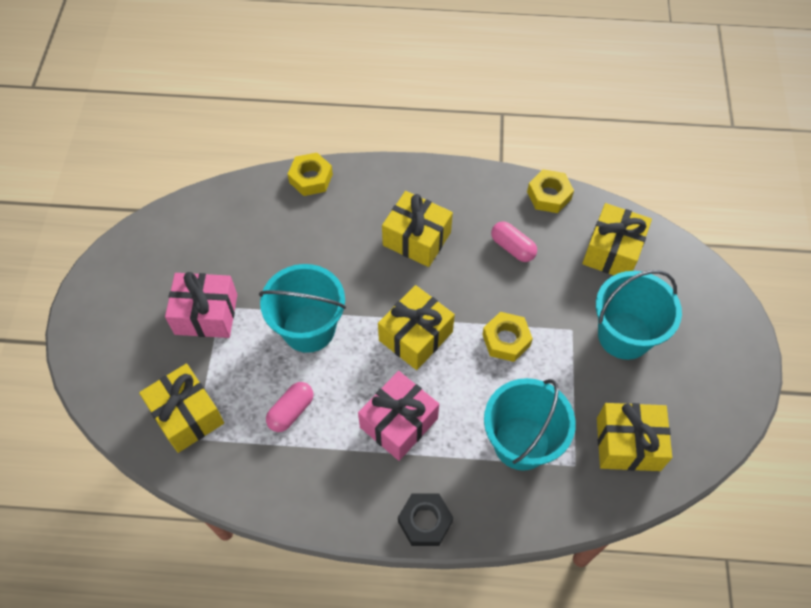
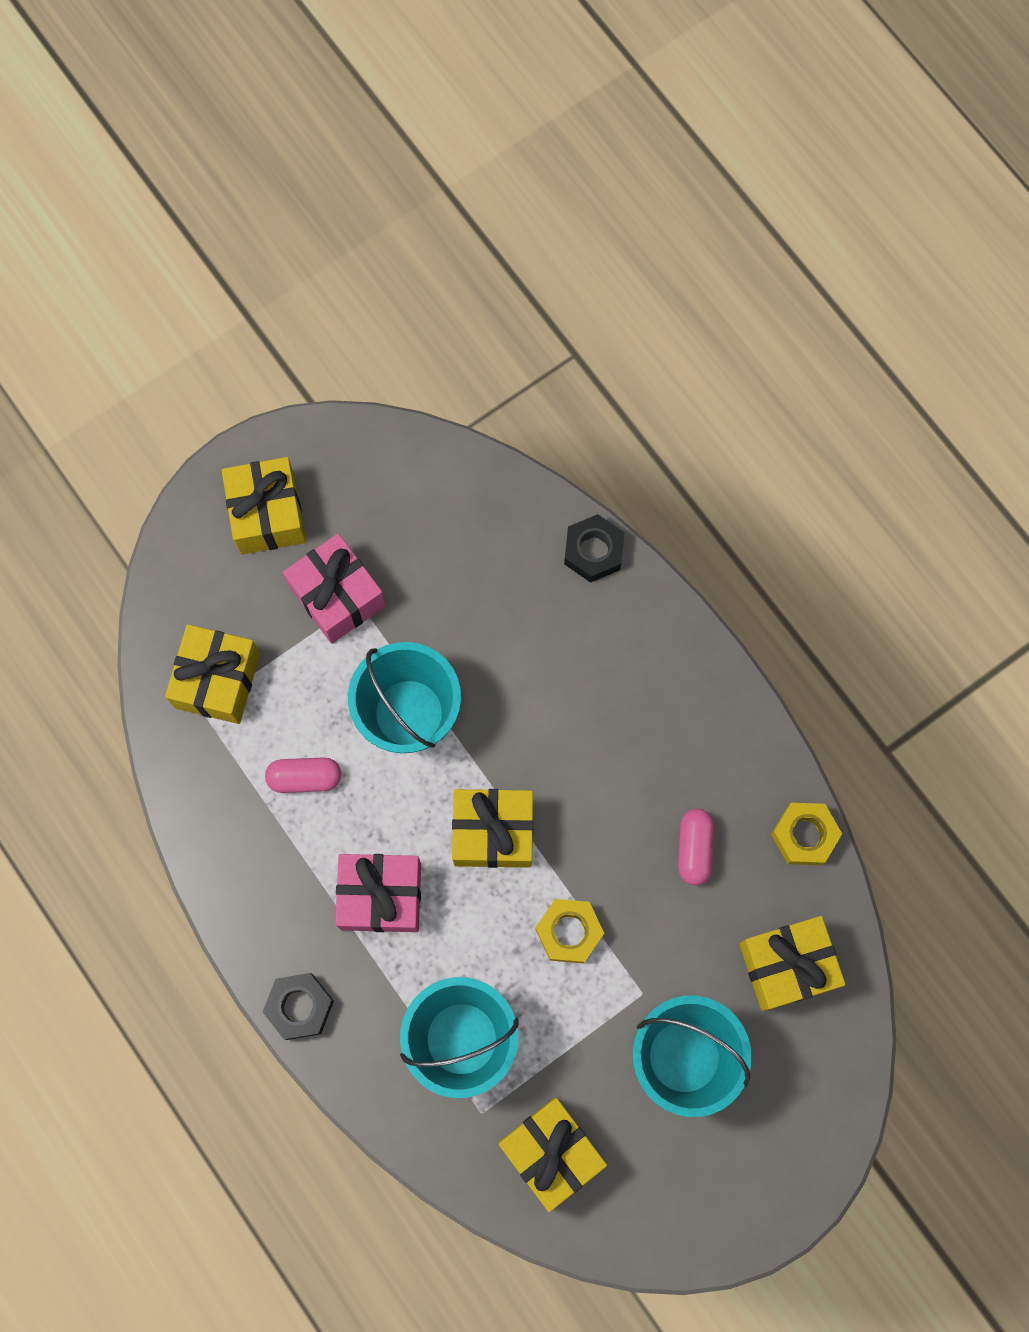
camera: 50 degrees right, 15 degrees up
yellow nut [288,153,333,196] -> black nut [564,514,624,583]
yellow gift [382,191,453,267] -> yellow gift moved to [222,457,306,555]

